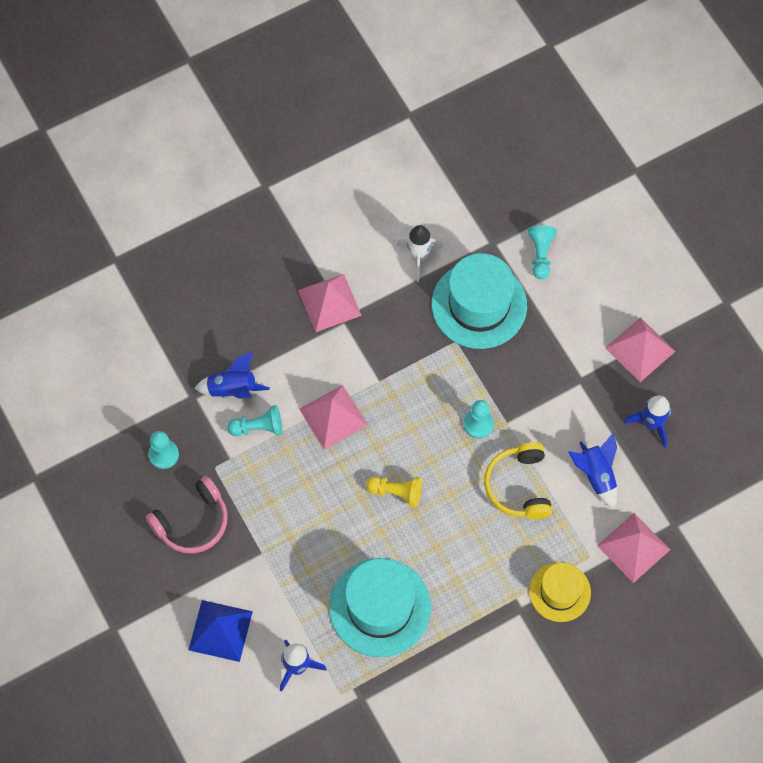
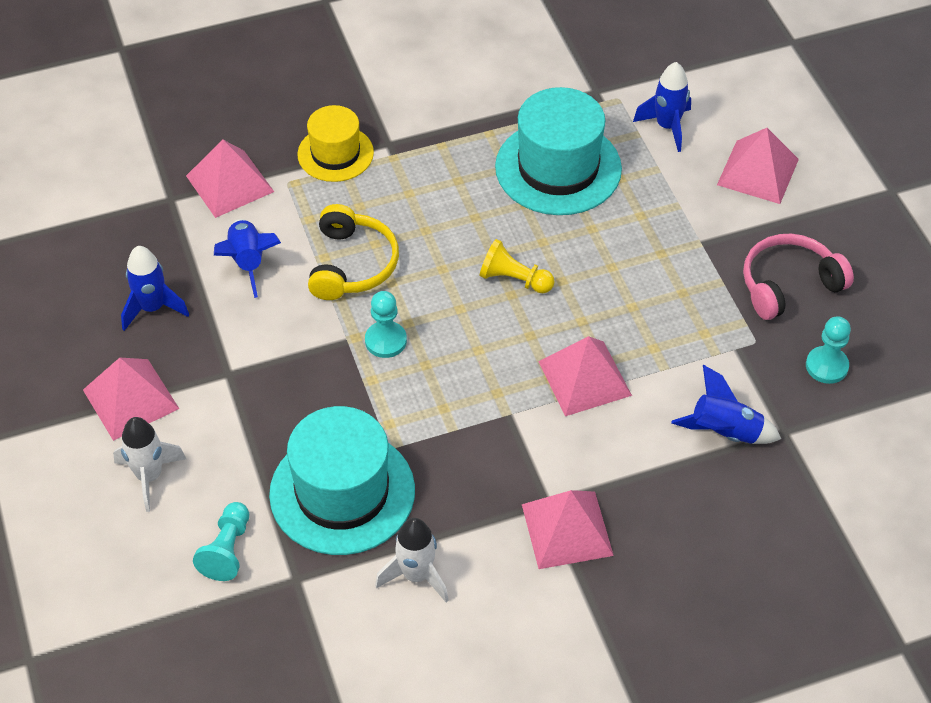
camera: 170 degrees left, 15 degrees down
blue pyramid [189,600,253,662] -> pink pyramid [717,128,799,204]
turquoise pawn [227,405,282,436] -> none
none -> white rocket [113,417,186,512]

